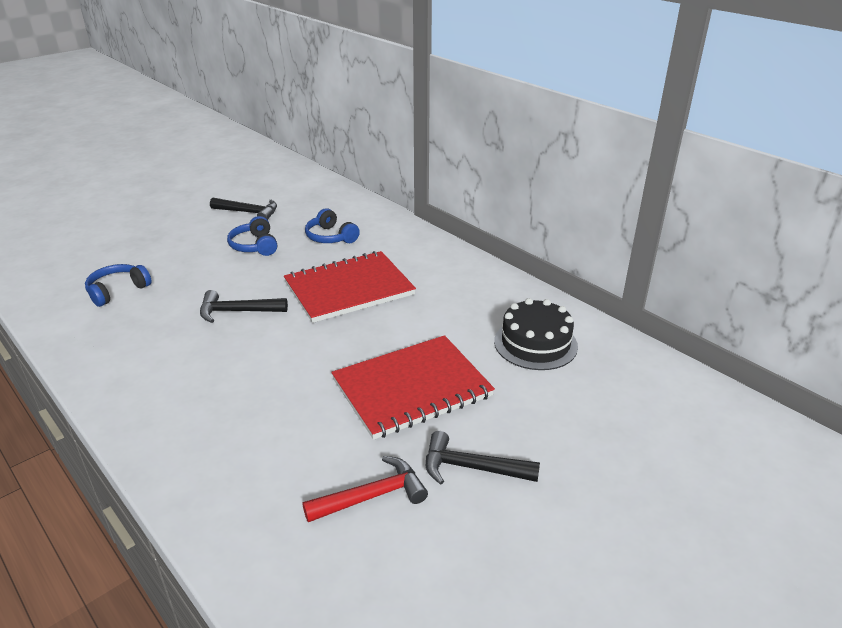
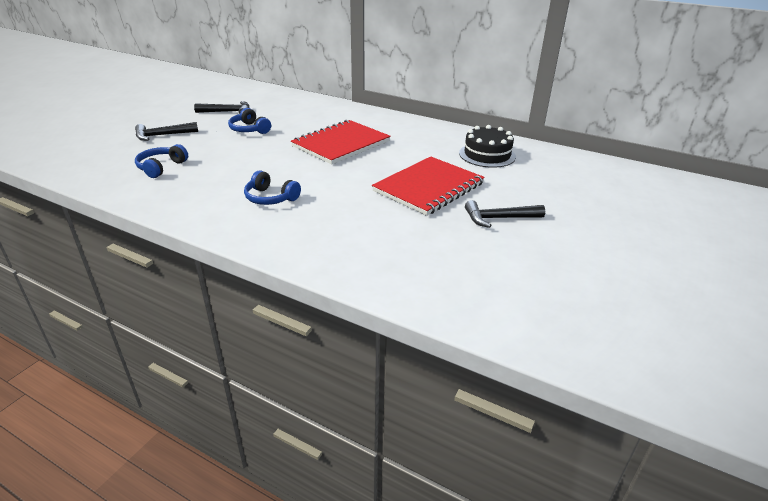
camera: 20 degrees left, 0 degrees up
black hammer [200,290,288,323] -> black hammer moved to [135,122,198,141]
red hammer [302,456,428,522] -> none
blue headphones [305,208,360,243] -> blue headphones moved to [244,170,301,205]

